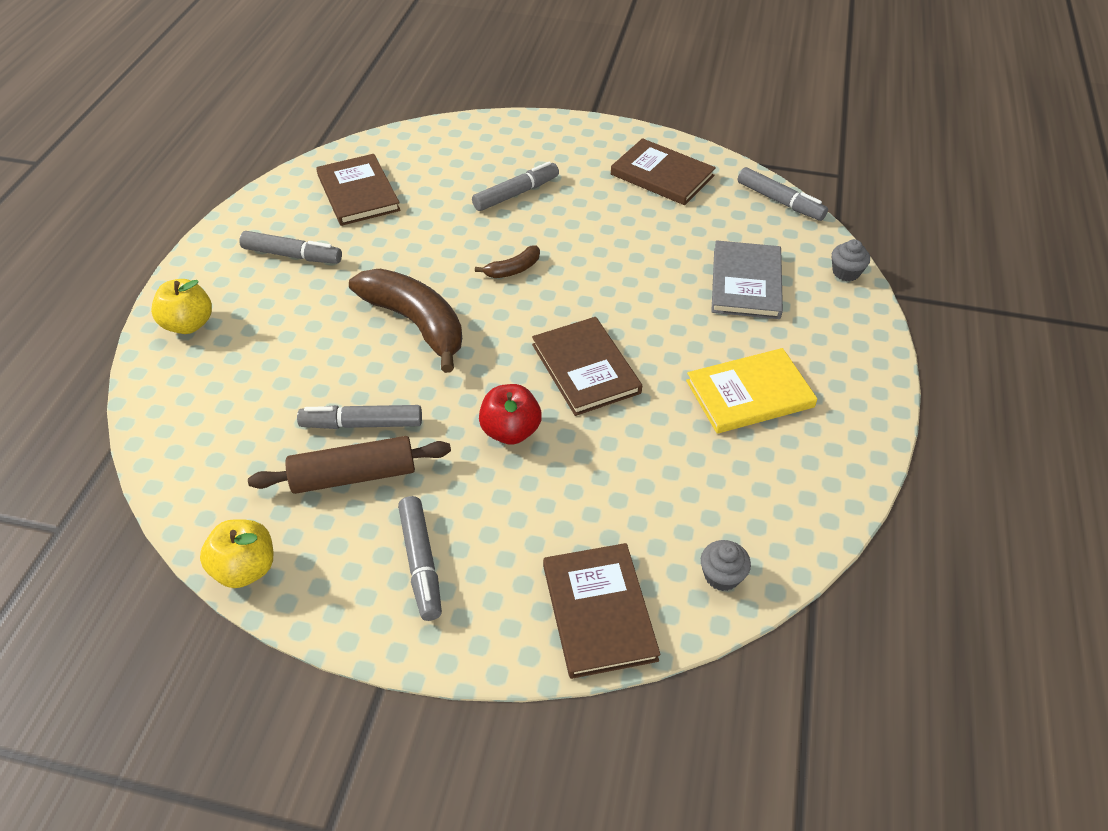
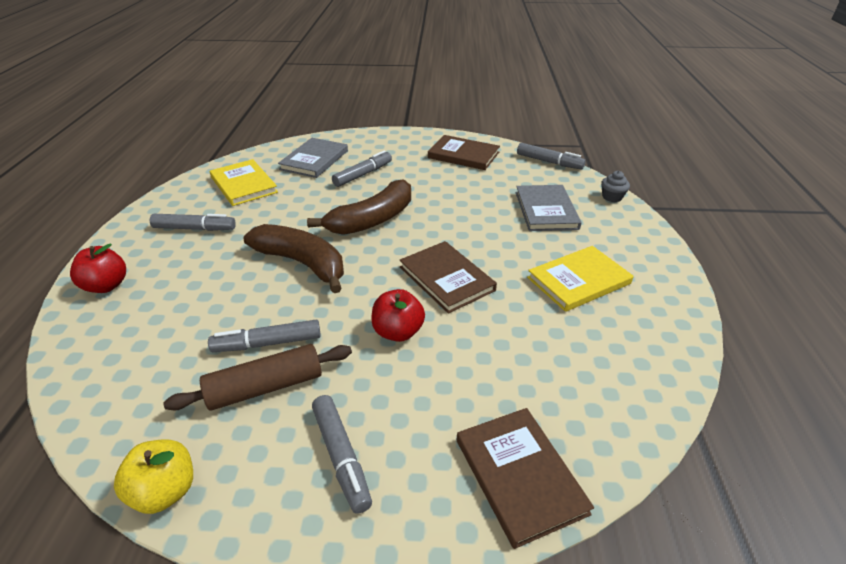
camera: 10 degrees left, 10 degrees down
yellow apple [151,279,212,334] -> red apple [70,243,126,293]
brown book [316,154,401,226] -> yellow book [210,159,278,206]
brown banana [475,245,540,278] -> brown banana [307,179,411,235], size x2.18
grey cupcake [701,540,751,591] -> none
none -> grey book [278,138,348,178]

